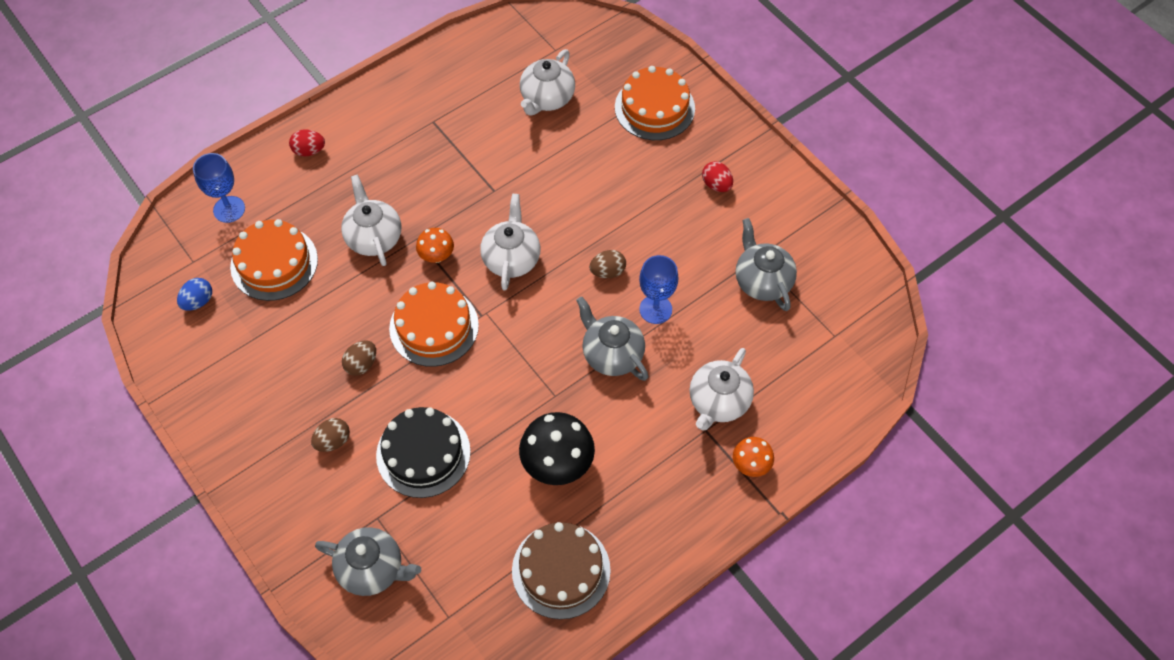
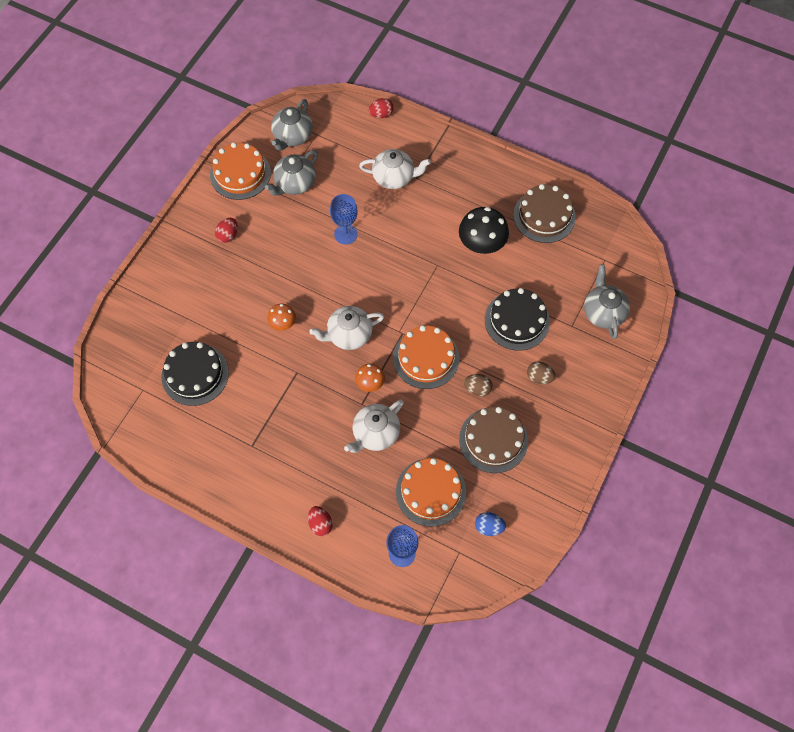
camera: 115 degrees left, 5 degrees up
white teapot [520,49,575,116] -> black cake [161,342,229,406]
grey teapot [576,297,648,381] -> grey teapot moved to [271,99,313,151]
brown egg [589,250,626,278] -> none
orange cake [615,66,695,140] -> orange cake moved to [210,142,271,200]
orange mushroom [733,437,774,477] -> orange mushroom moved to [267,304,296,331]
none -> red egg [369,98,394,118]
none -> brown cake [459,407,528,473]

